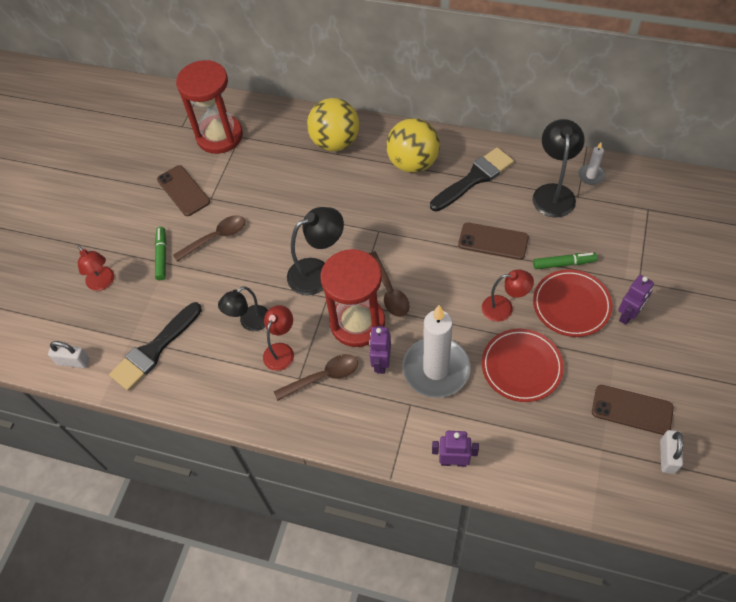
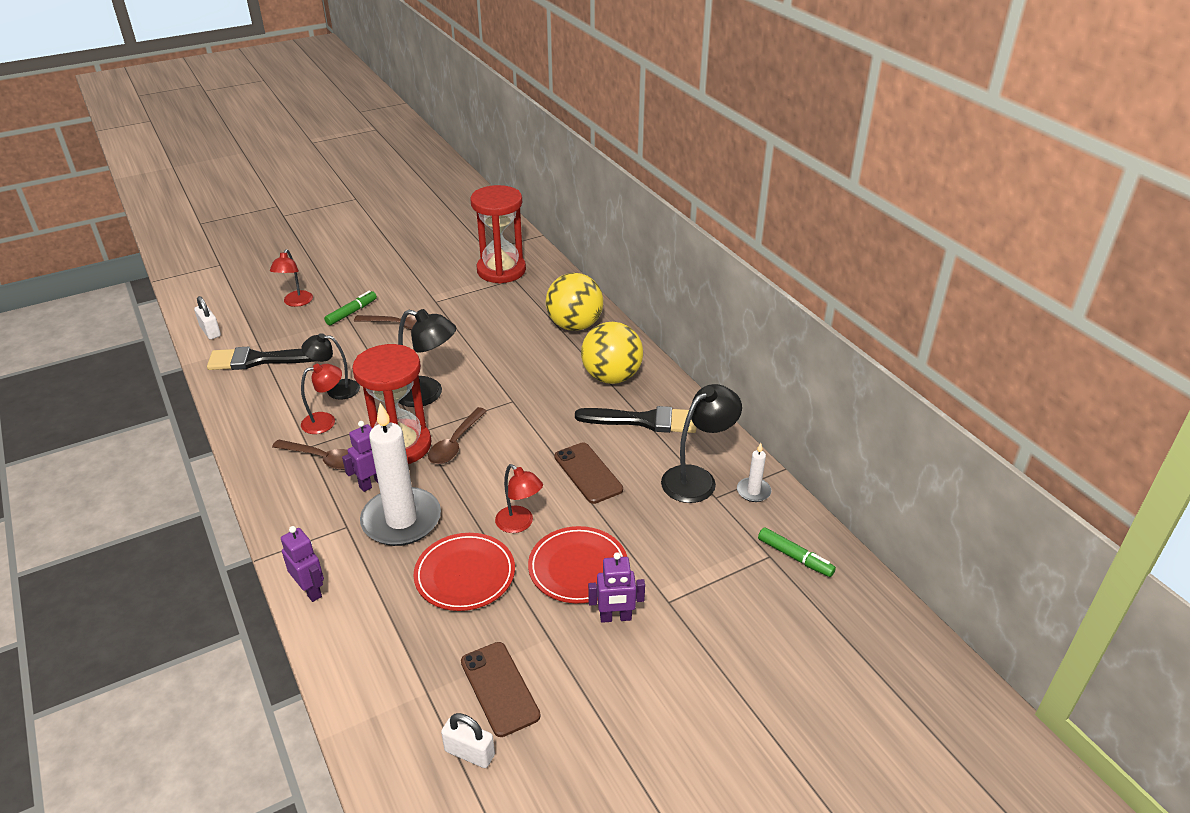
camera: 40 degrees right, 20 degrees down
brown phone [157,165,210,216] -> none
green marker [533,253,597,269] -> green marker moved to [758,527,836,577]
white padlock [660,430,683,474] -> white padlock turned 60 degrees clockwise [441,713,495,768]

